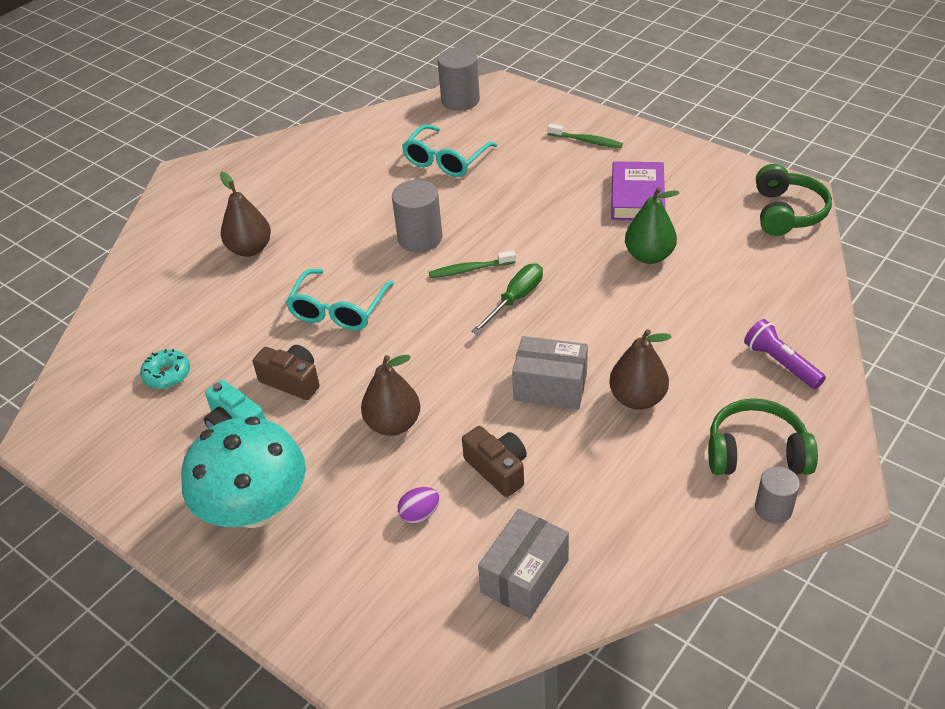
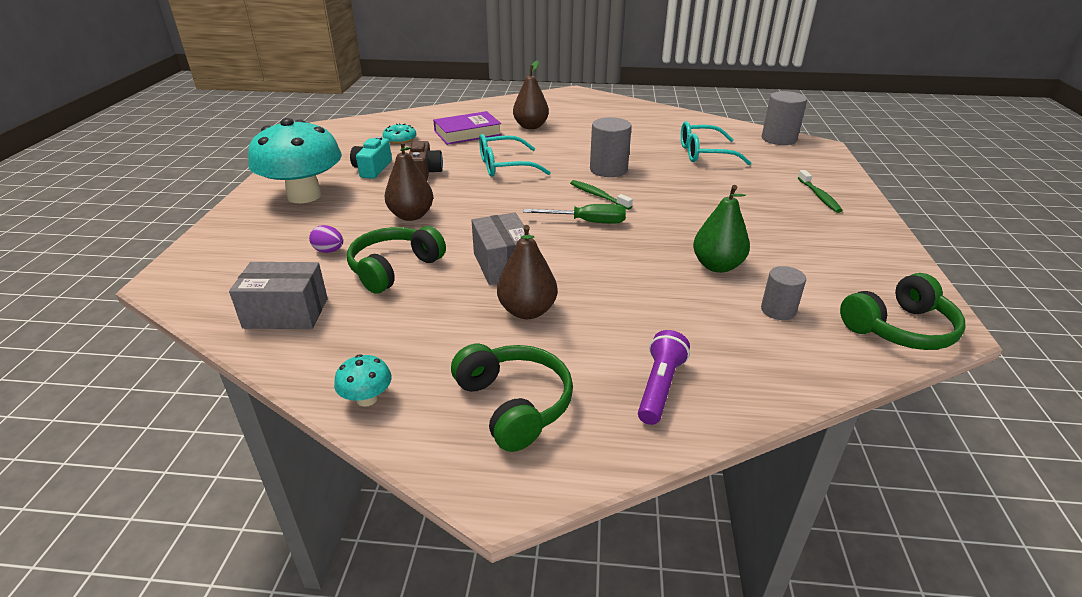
camera: 55 degrees right, 10 degrees down
brown camera [462,426,527,497] -> green headphones [347,226,446,294]
purple book [611,161,665,220] -> purple book moved to [433,111,502,145]
grey cylinder [755,466,800,524] -> grey cylinder moved to [761,266,806,320]
none -> turquoise mushroom [334,354,392,407]

